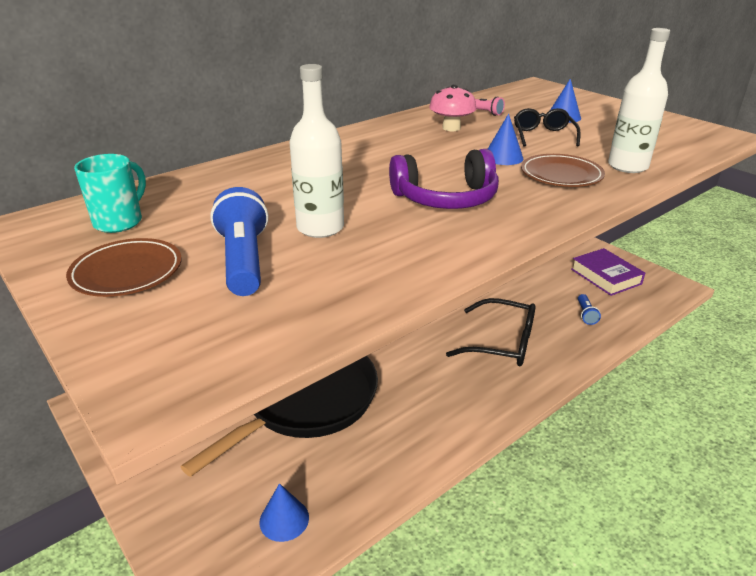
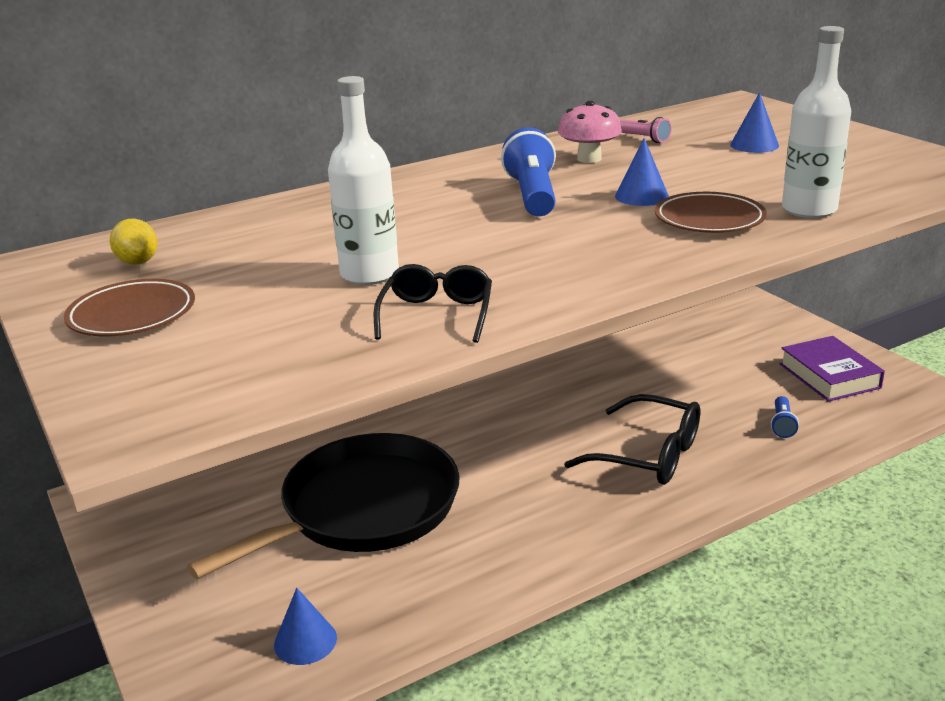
camera: 10 degrees right, 5 degrees down
turquoise mug [74,154,146,233] -> yellow lemon [110,218,158,265]
blue flashlight [210,187,268,296] -> blue flashlight moved to [501,128,556,216]
purple headphones [389,149,499,209] -> none
black glasses [514,108,581,147] -> black glasses moved to [374,264,492,343]

